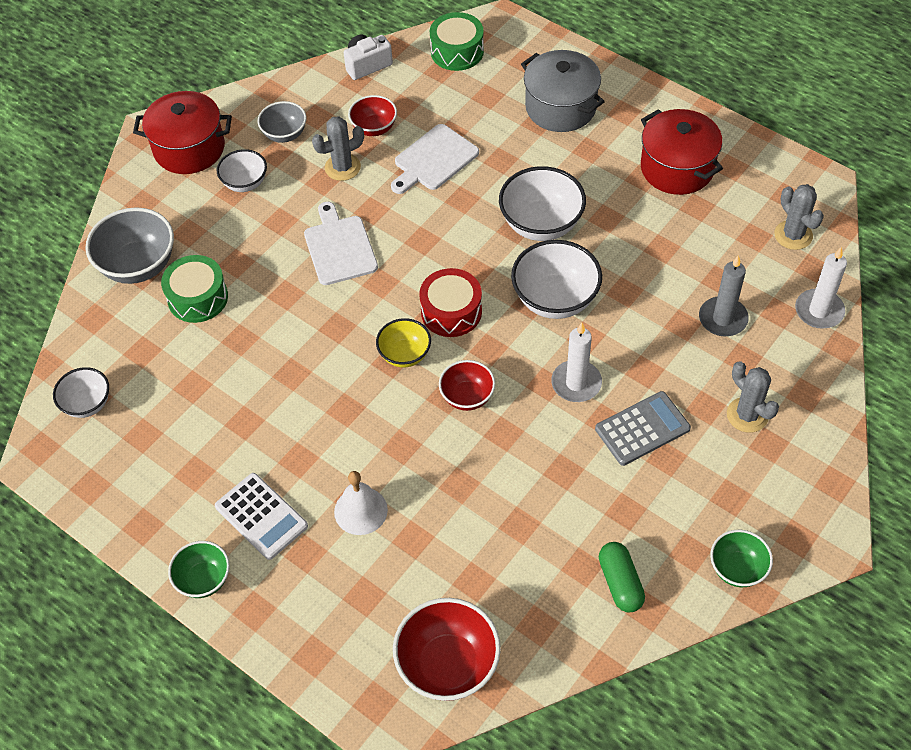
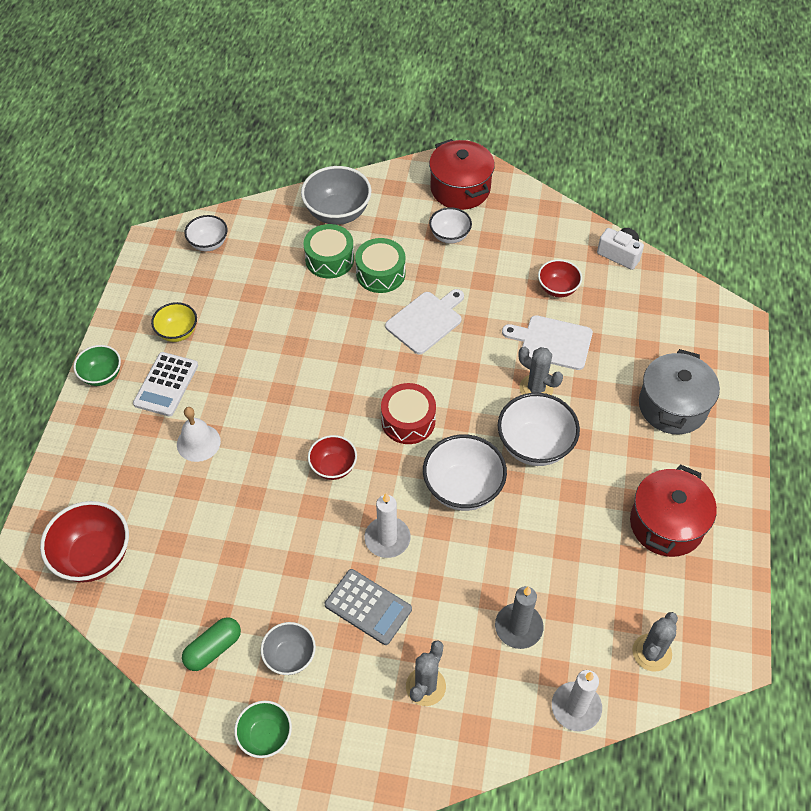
camera: 60 degrees right, 0 degrees up
grey bowl [257,101,306,143] -> grey bowl moved to [261,622,316,675]
grey cactus [312,116,364,181] -> grey cactus moved to [519,346,563,395]
yellow bowl [376,318,431,367] -> yellow bowl moved to [151,302,197,342]
green drum [430,12,484,71] -> green drum moved to [355,238,405,293]

